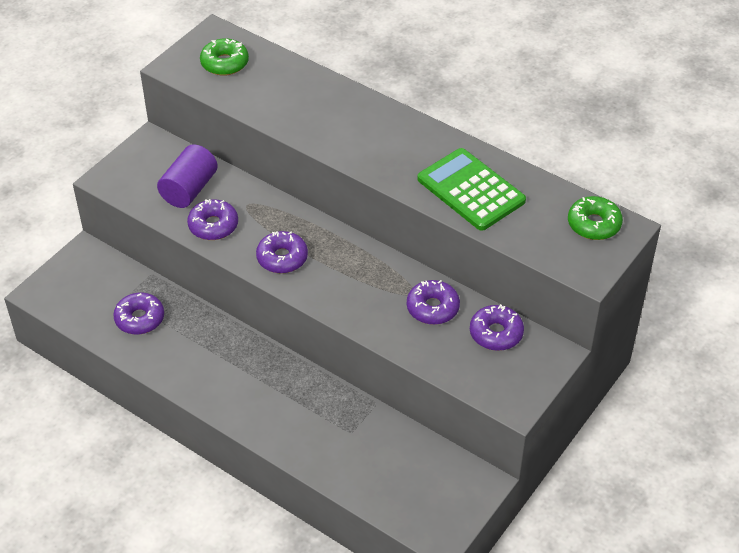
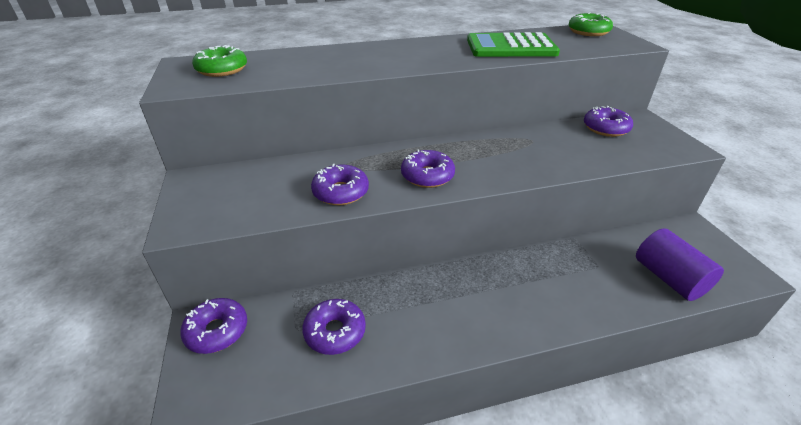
camera: 50 degrees left, 10 degrees down
purple cylinder [157,144,218,208] -> purple cylinder moved to [636,228,724,301]
purple donut [407,280,460,325] -> purple donut moved to [180,298,247,354]

